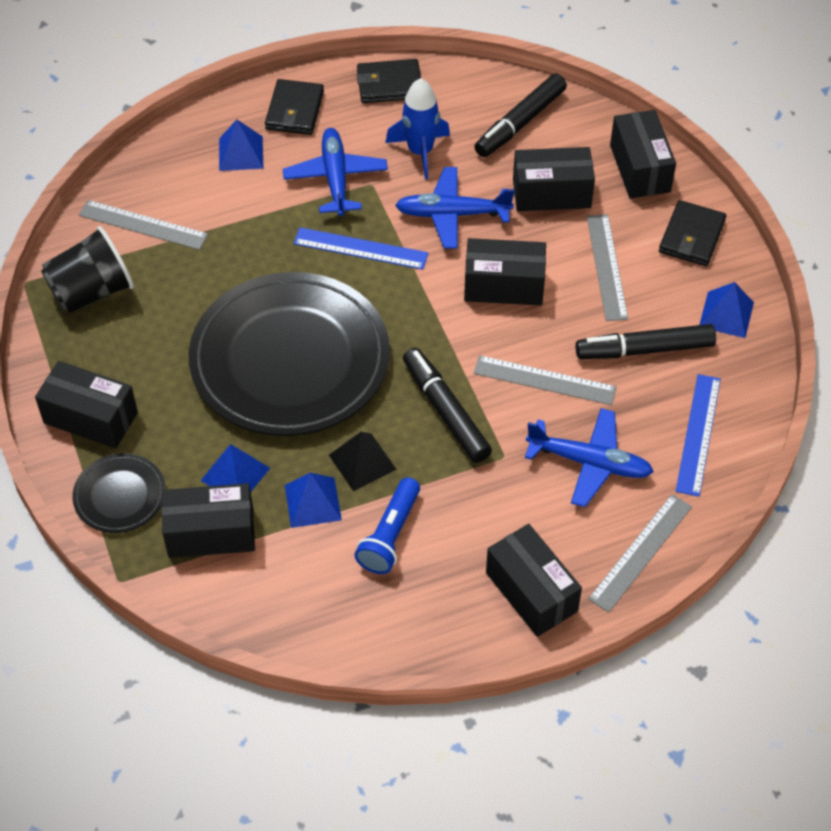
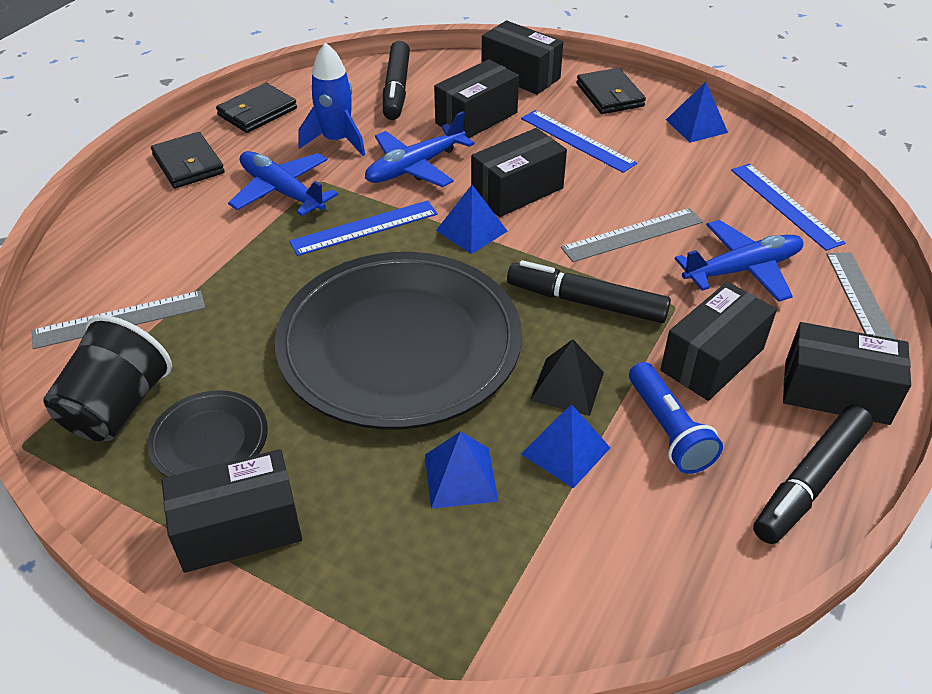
camera: 40 degrees left, 10 degrees down
black plate [72,453,166,533] -> black plate moved to [147,390,268,477]
black box [162,483,255,558] -> black box moved to [660,282,777,401]
blue pyramid [219,120,263,171] -> blue pyramid moved to [436,185,508,254]
black marker [575,324,716,359] -> black marker moved to [753,405,873,544]
grey ruler [587,214,628,321] -> blue ruler [521,110,637,173]

